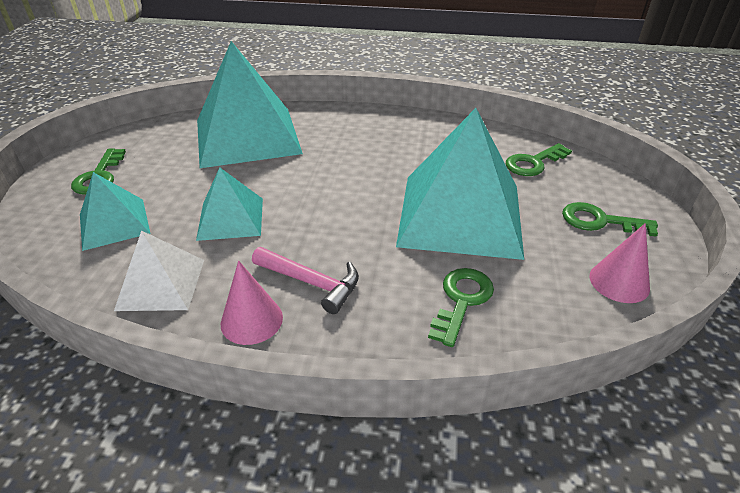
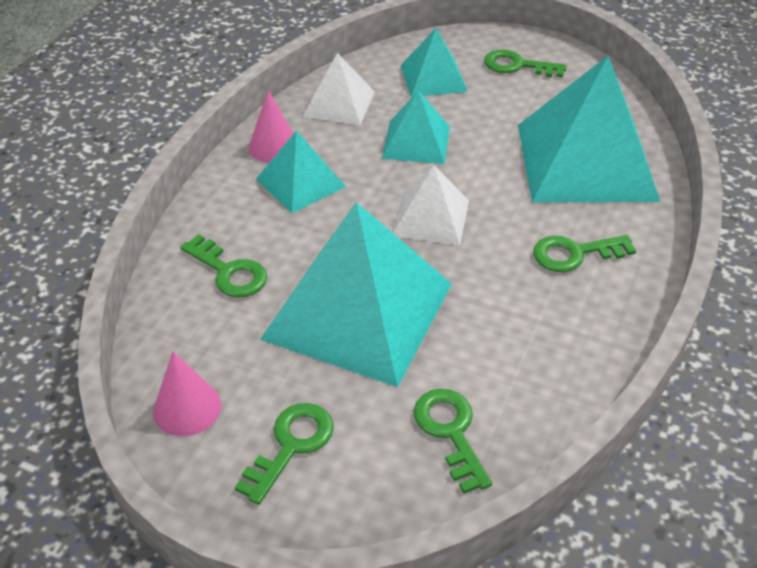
camera: 105 degrees right, 5 degrees up
pink hammer [252,247,359,314] -> turquoise pyramid [256,130,346,213]
none -> white pyramid [392,165,469,246]
none -> green key [533,235,636,272]

